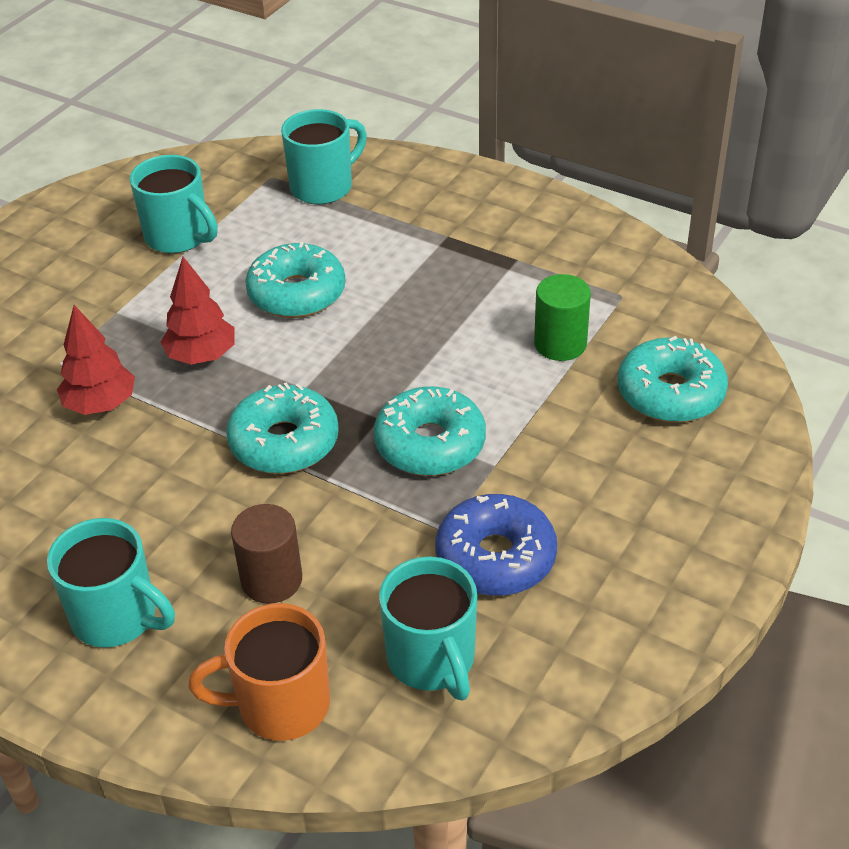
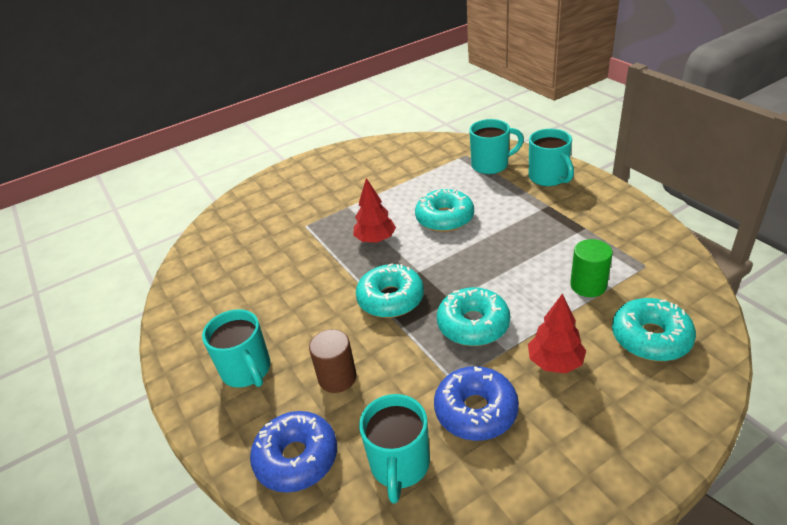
camera: 30 degrees right, 5 degrees down
red tree [57,305,135,415] -> red tree moved to [528,293,586,373]
turquoise mug [130,155,218,253] -> turquoise mug moved to [529,129,574,186]
orange mug [188,603,330,741] -> blue donut [250,411,337,493]

